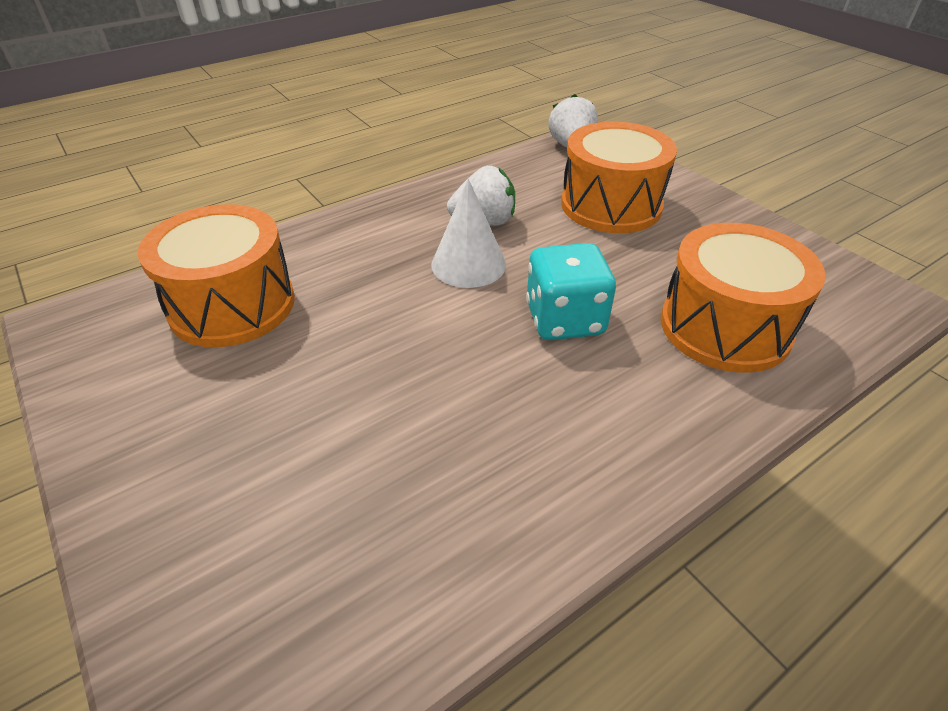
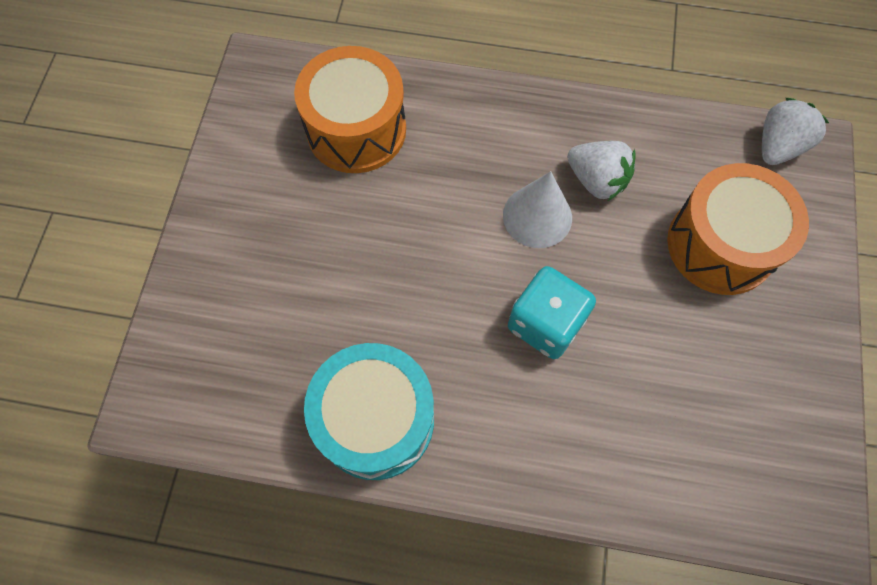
camera: 45 degrees right, 25 degrees up
orange drum [661,223,825,373] -> none
none -> turquoise drum [304,343,434,480]

